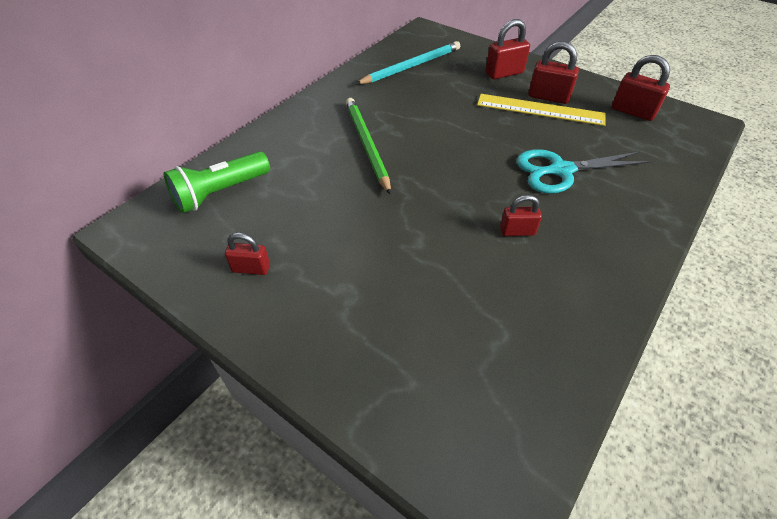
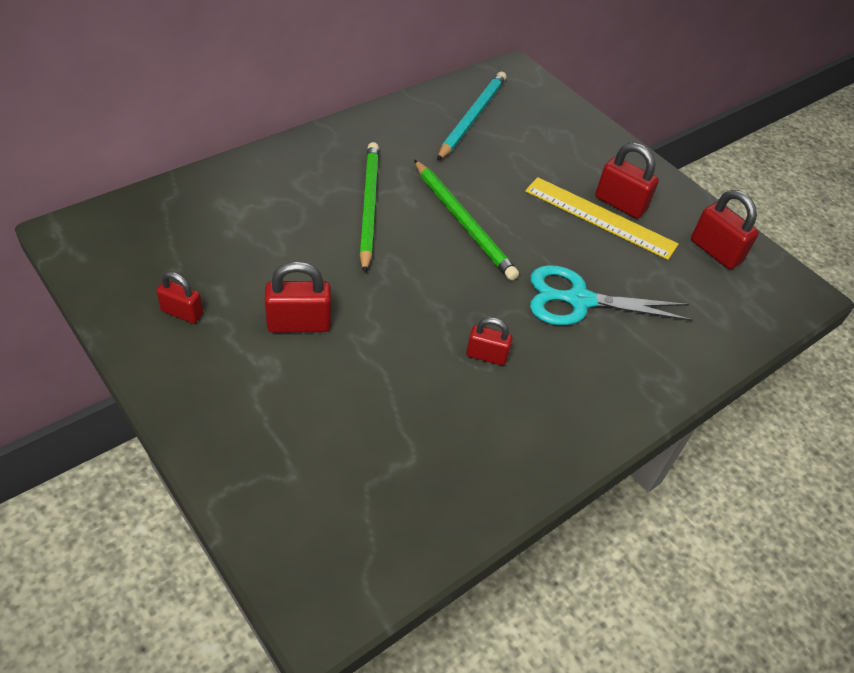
camera: 10 degrees right, 0 degrees up
green flashlight [164,151,270,213] -> none
turquoise pencil [356,41,460,84] -> turquoise pencil turned 45 degrees counterclockwise [437,72,506,161]
red padlock [485,19,530,79] -> red padlock moved to [265,261,331,333]
none -> green pencil [414,160,519,281]

